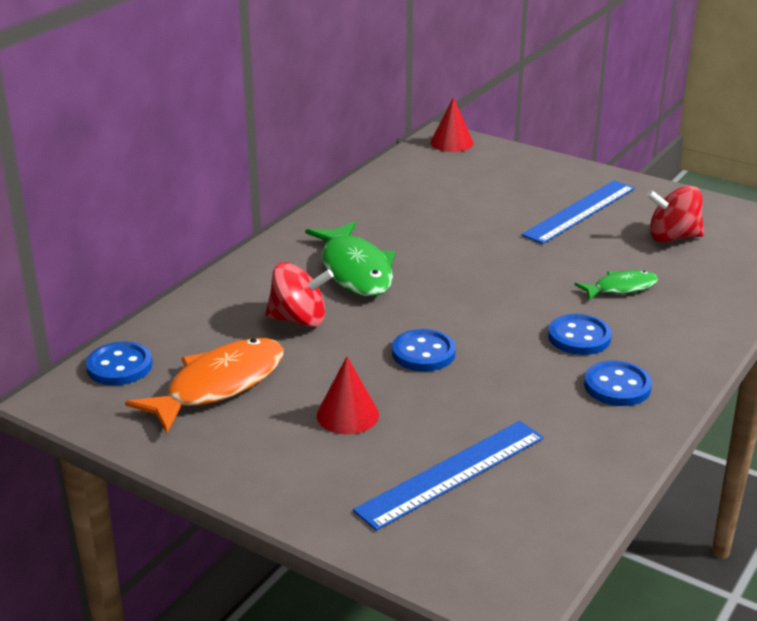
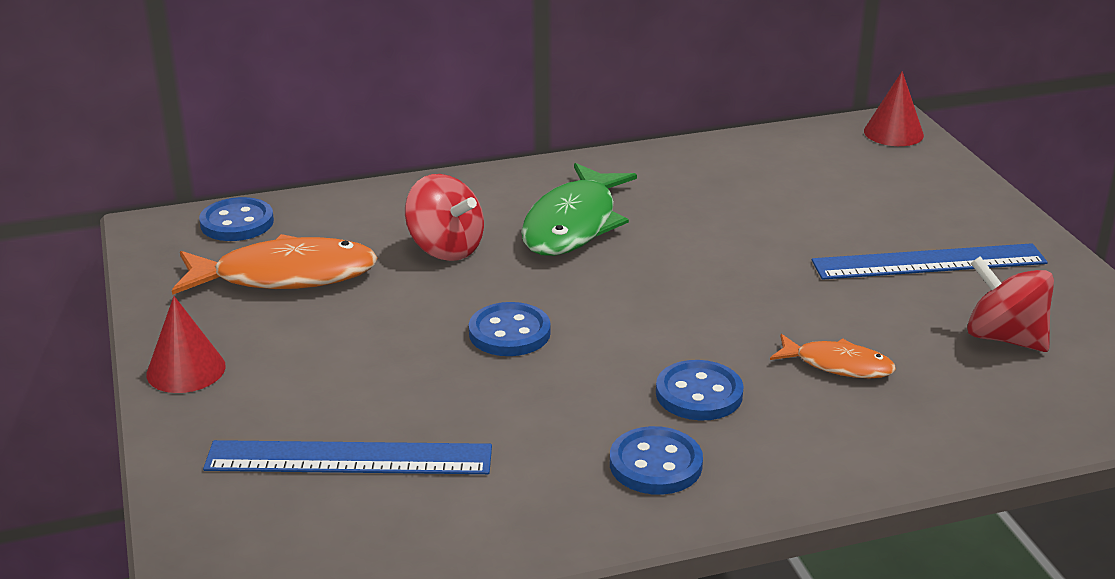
camera: 40 degrees right, 0 degrees up
red cone [317,357,379,434] -> red cone moved to [146,296,226,393]
green fish [575,270,658,300] -> orange fish [770,334,896,378]

